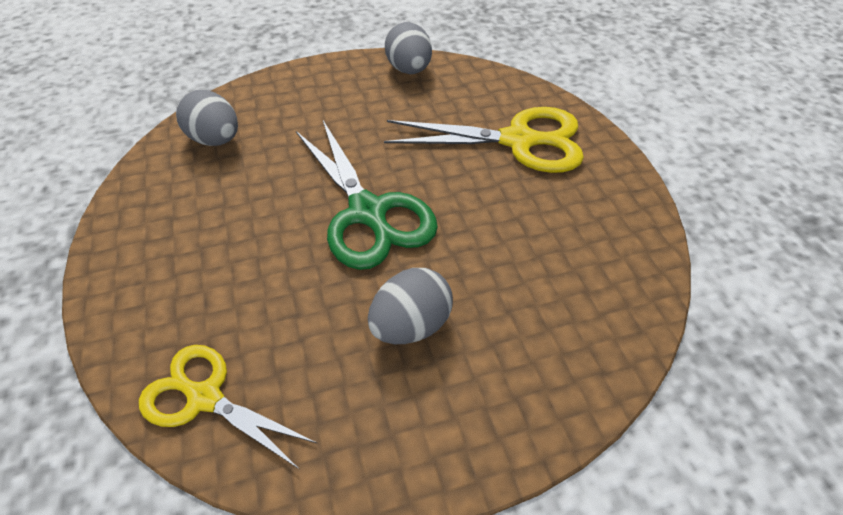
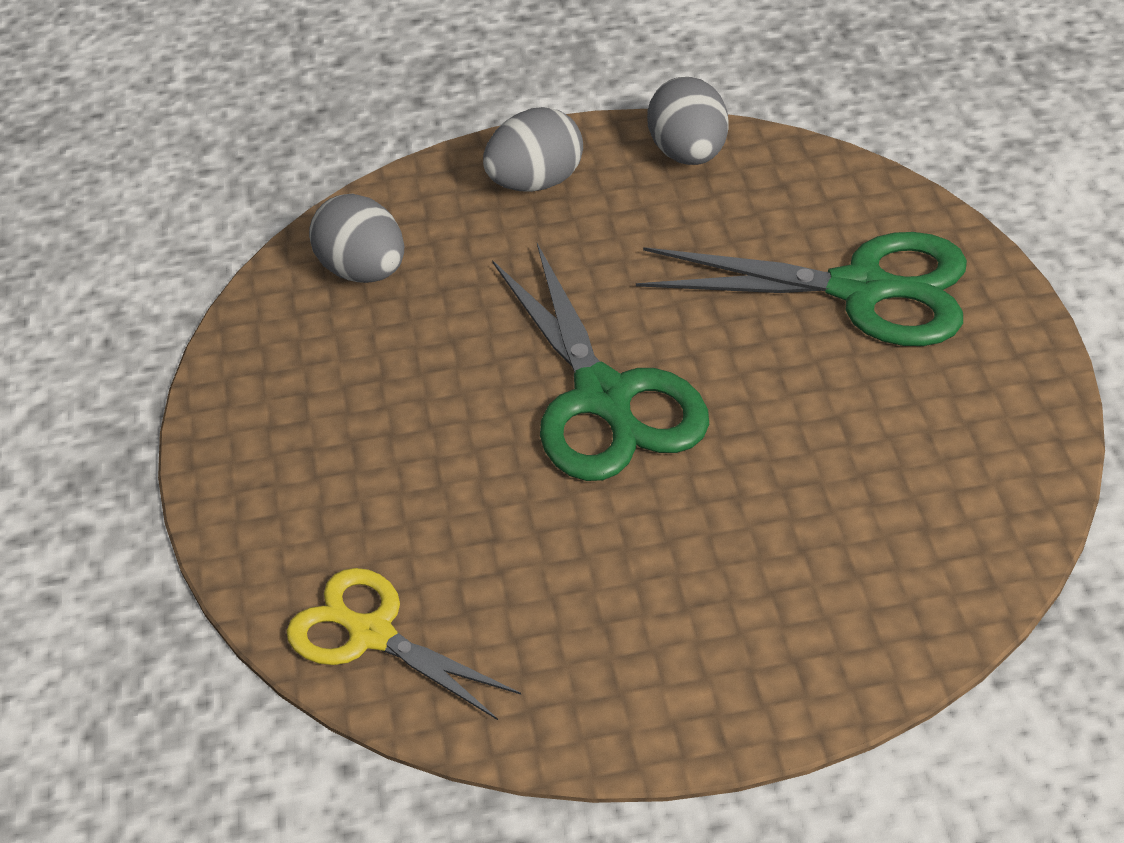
camera: 10 degrees right, 5 degrees down
grey egg [368,268,453,344] -> grey egg moved to [483,107,583,192]
yellow scissors [384,107,584,173] -> green scissors [636,232,967,346]

